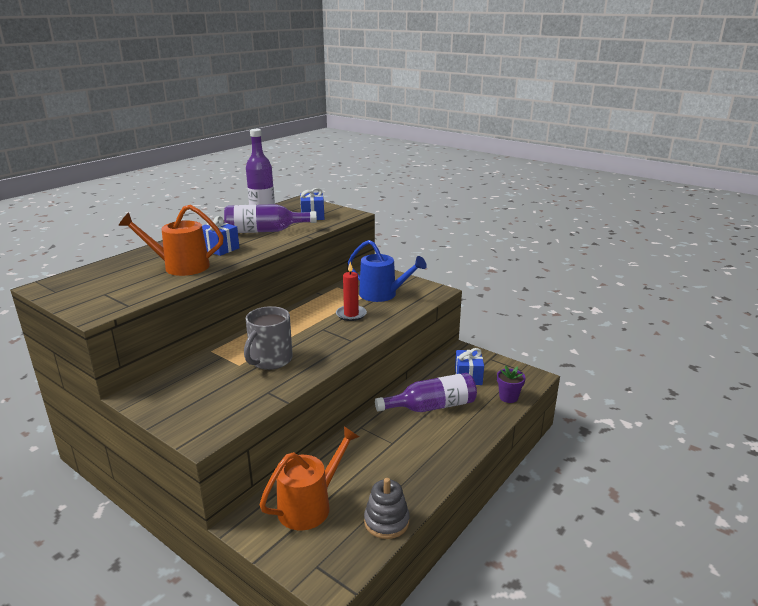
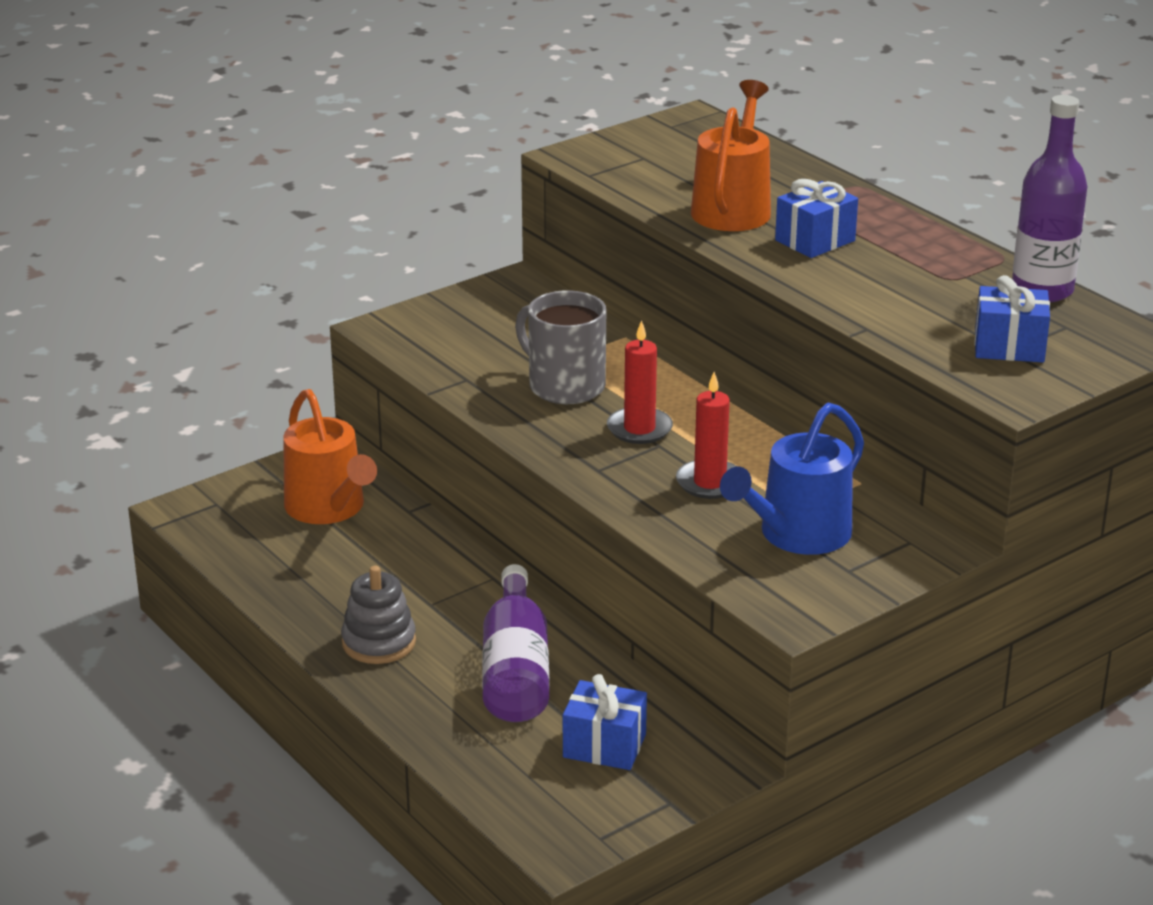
camera: 105 degrees right, 5 degrees up
purple bottle [224,204,317,233] -> none
grey stacking toy [364,478,410,539] -> grey stacking toy moved to [341,566,416,664]
purple flower pot [497,365,526,403] -> none
none -> red candle [607,320,673,444]

